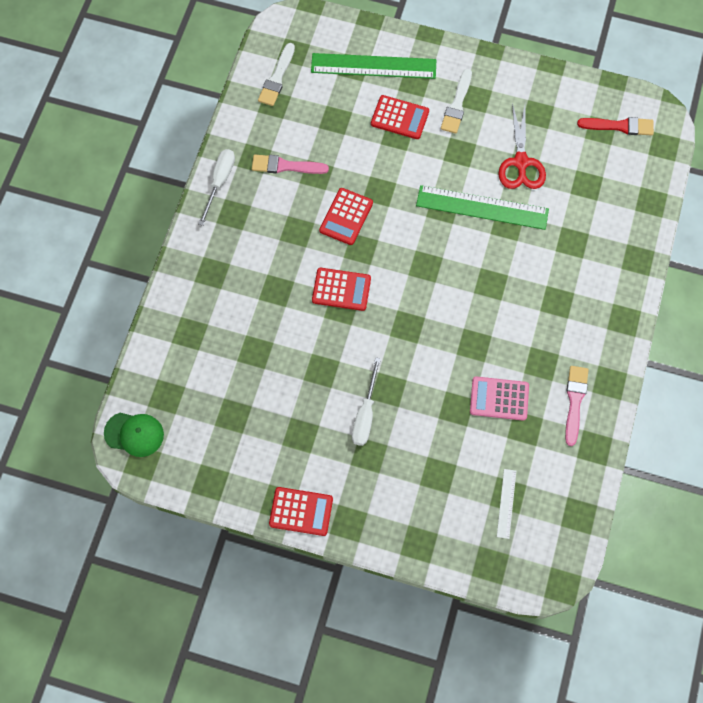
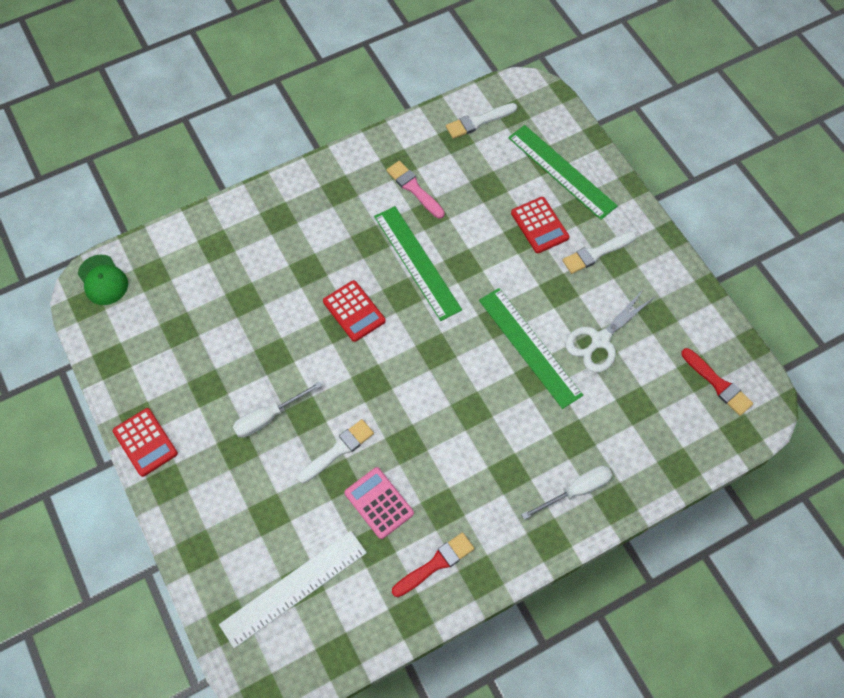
camera: 45 degrees right, 5 degrees down
white screwdriver [198,149,235,226] -> white screwdriver moved to [521,466,612,520]
red calculator [319,188,373,245] -> green ruler [374,206,462,321]
white ruler [497,469,516,539] -> white ruler [219,531,367,648], size x2.06
red scissors [498,103,546,189] -> white scissors [565,290,655,372]
pink brush [565,366,589,446] -> red brush [392,532,474,597]
none -> white brush [297,419,374,483]

